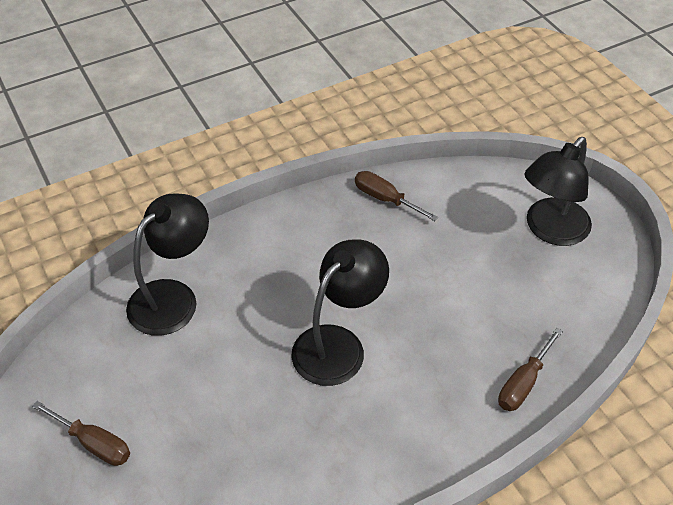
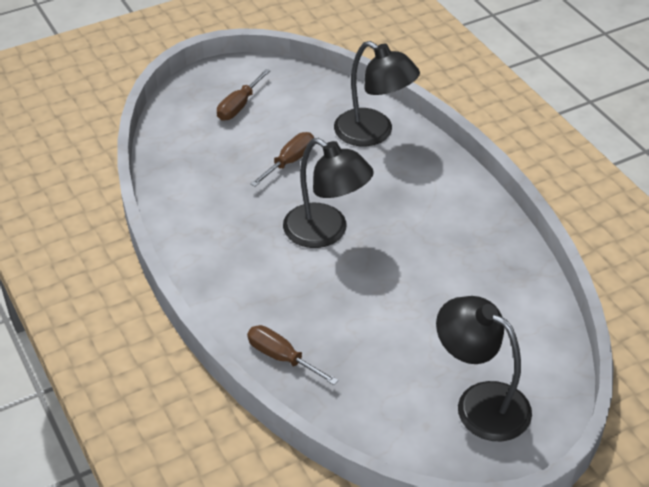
camera: 90 degrees right, 5 degrees down
brown screwdriver [355,171,438,221] -> brown screwdriver moved to [251,132,314,187]

